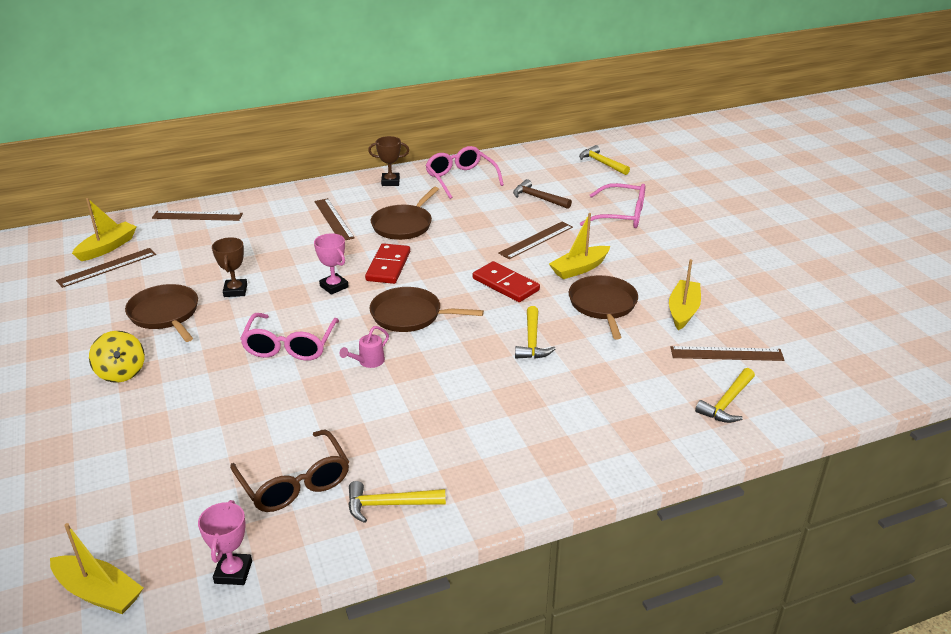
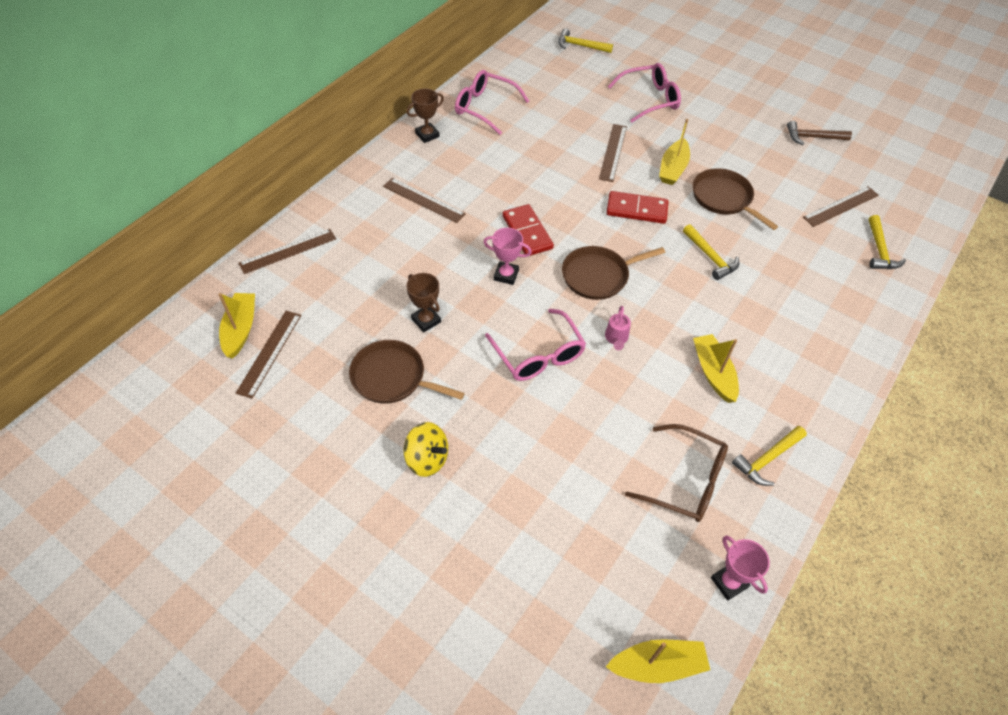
camera: 35 degrees left, 20 degrees up
brown pan [371,187,439,240] -> none
brown hammer [513,179,572,209] -> brown hammer moved to [787,121,852,145]
yellow boat [669,259,701,330] -> yellow boat moved to [693,334,739,403]

